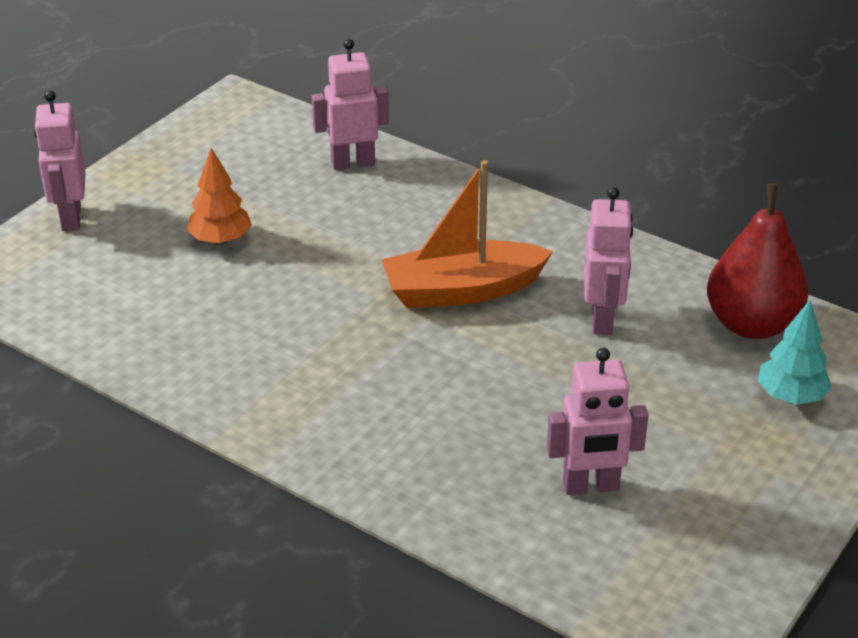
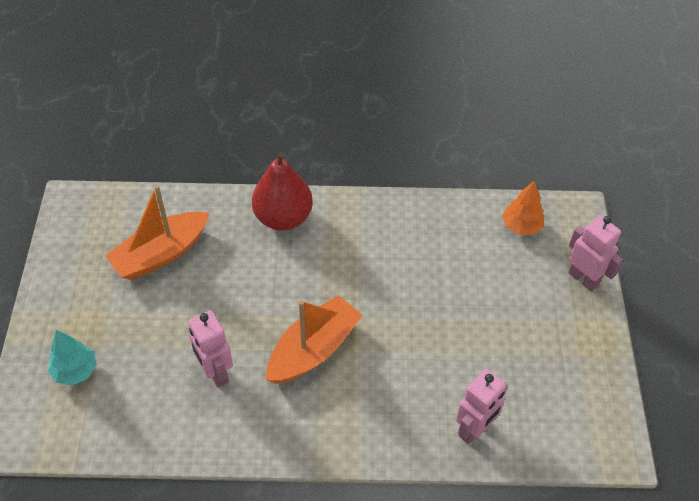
camera: 145 degrees right, 15 degrees up
orange tree [186,148,252,245] -> orange tree moved to [502,180,544,235]
pink robot [547,348,648,495] -> orange boat [105,185,209,280]
red pear [707,183,809,339] -> red pear moved to [252,152,313,231]

